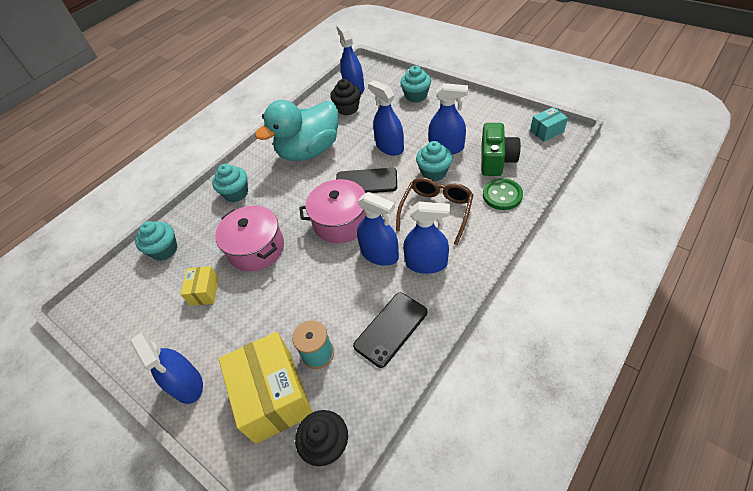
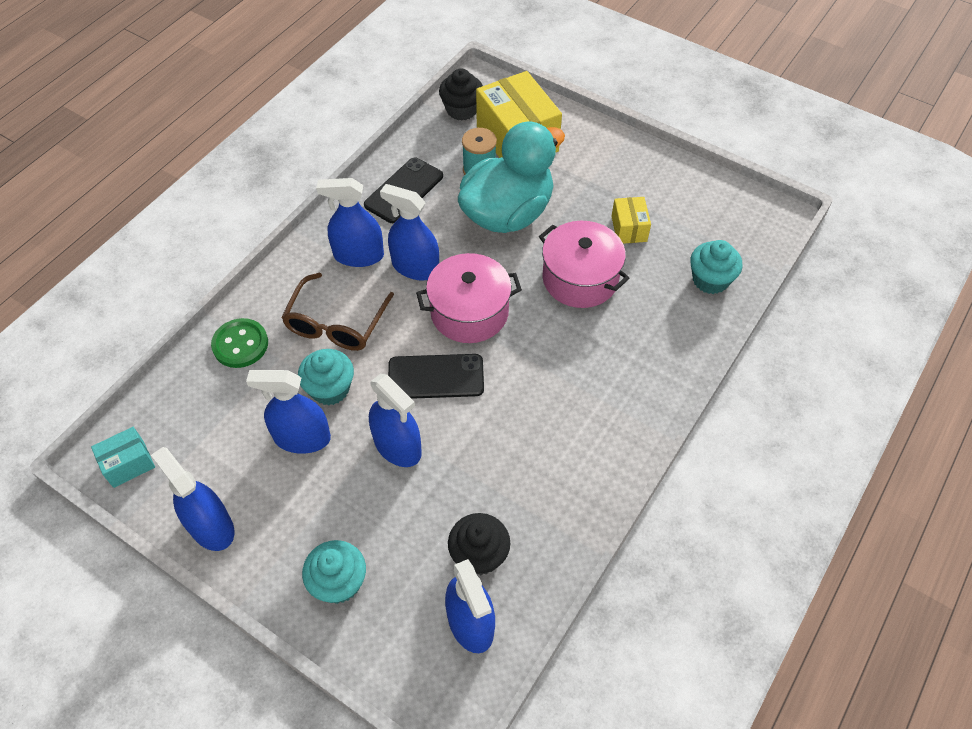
camera: 170 degrees right, 5 degrees up
blue spray bottle [130,331,203,404] -> blue spray bottle moved to [151,447,234,551]
turquoise cupcake [212,164,248,202] -> none
turquoise duck [255,100,338,161] -> turquoise duck moved to [458,121,565,233]
green camera [481,123,521,176] -> none

